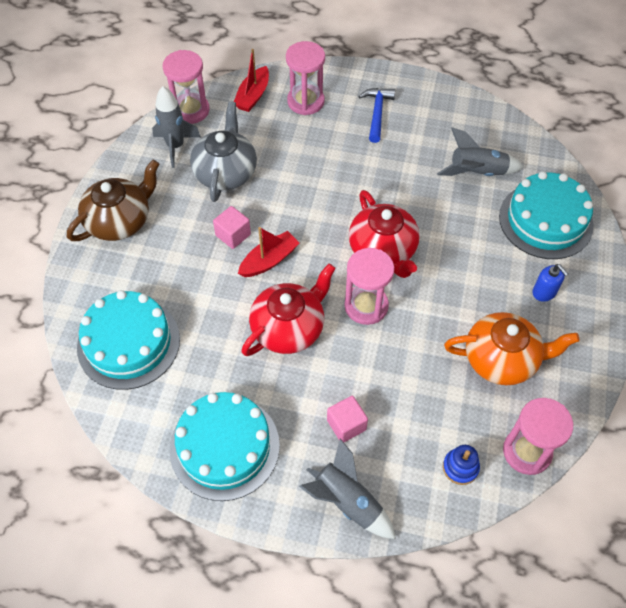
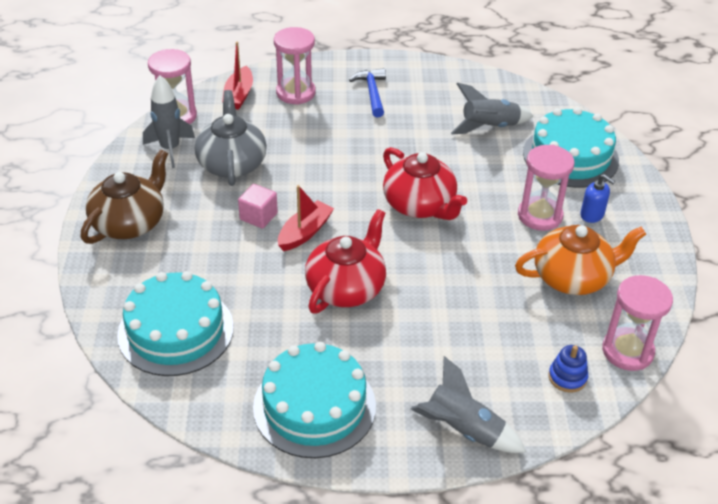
camera: 15 degrees left, 15 degrees down
pink cube [327,396,368,442] -> none
pink hourglass [344,248,394,325] -> pink hourglass moved to [518,145,575,231]

